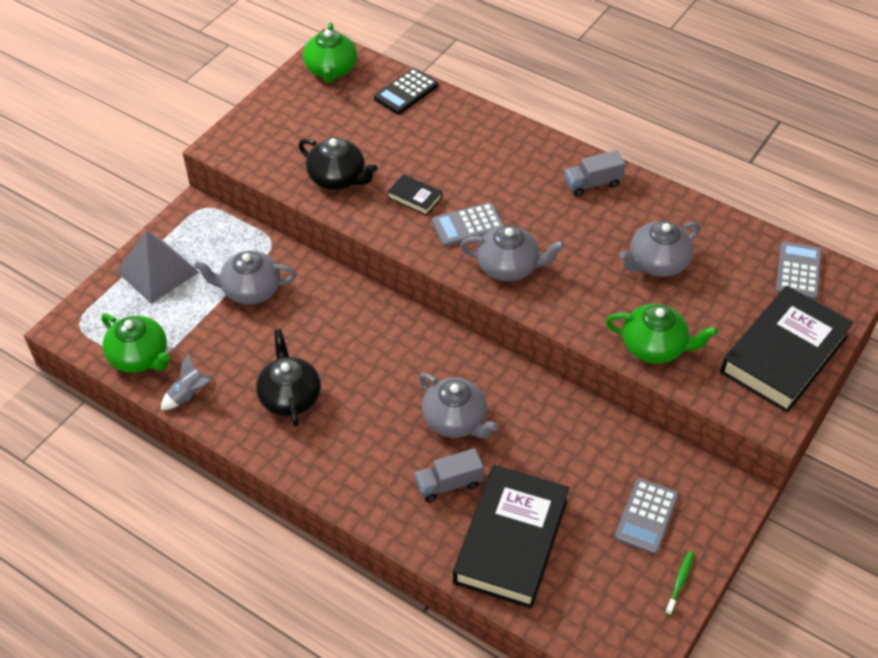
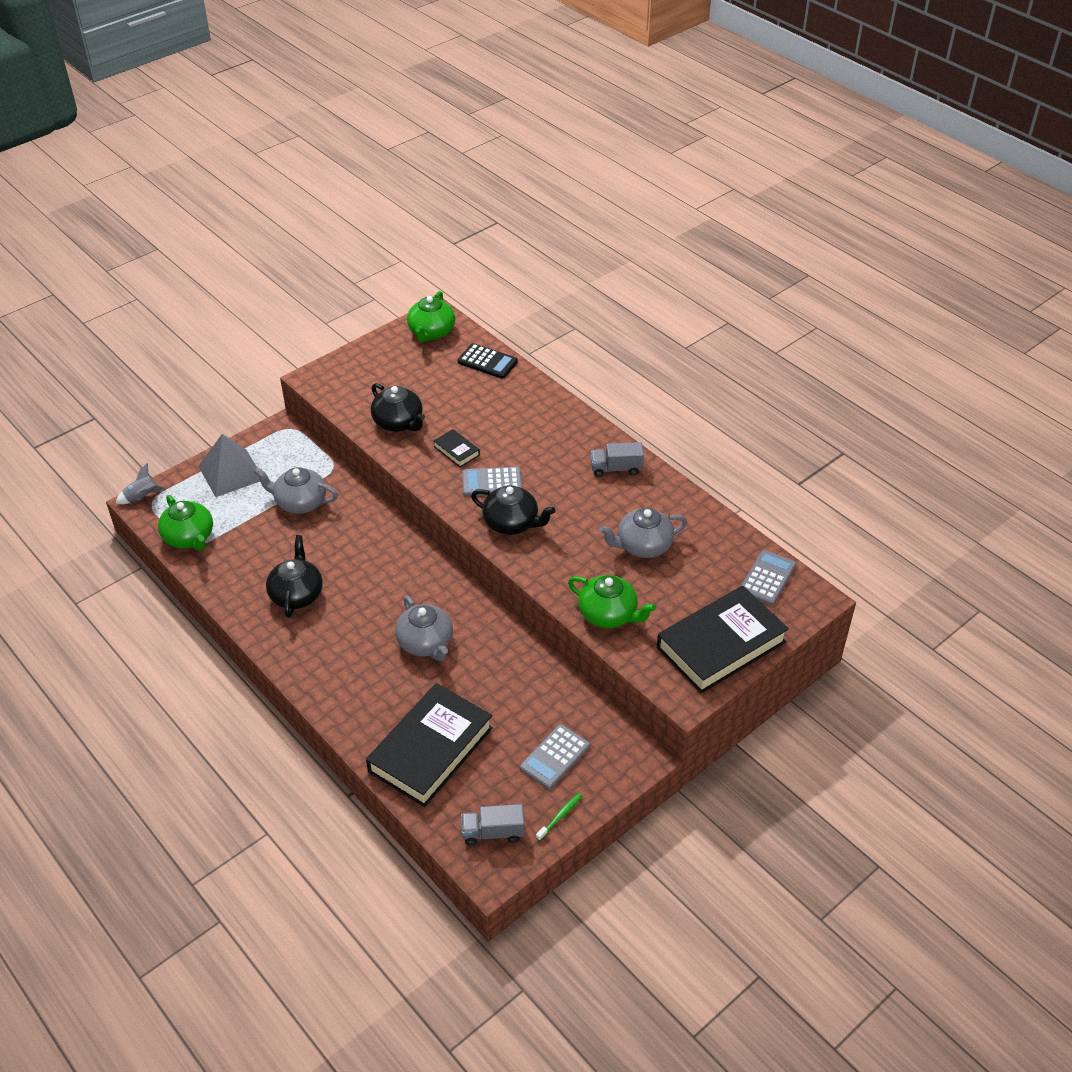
camera: 15 degrees right, 5 degrees down
grey rocket [161,353,214,410] -> grey rocket moved to [116,463,166,504]
black calculator [374,68,438,114] -> black calculator turned 120 degrees counterclockwise [457,343,518,379]
grey truck [415,448,484,502] -> grey truck moved to [461,804,525,845]
grey teapot [460,226,564,281] -> black teapot [471,485,556,535]

